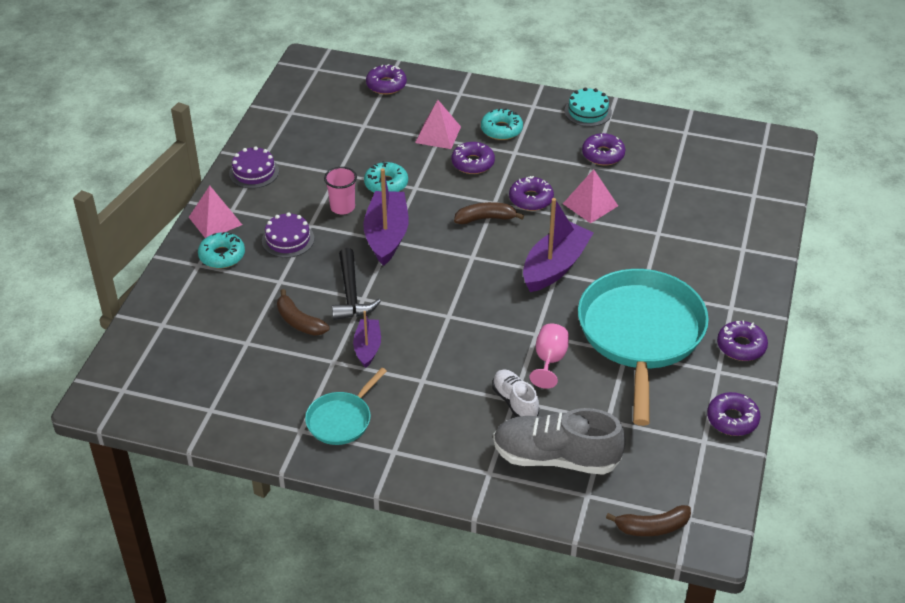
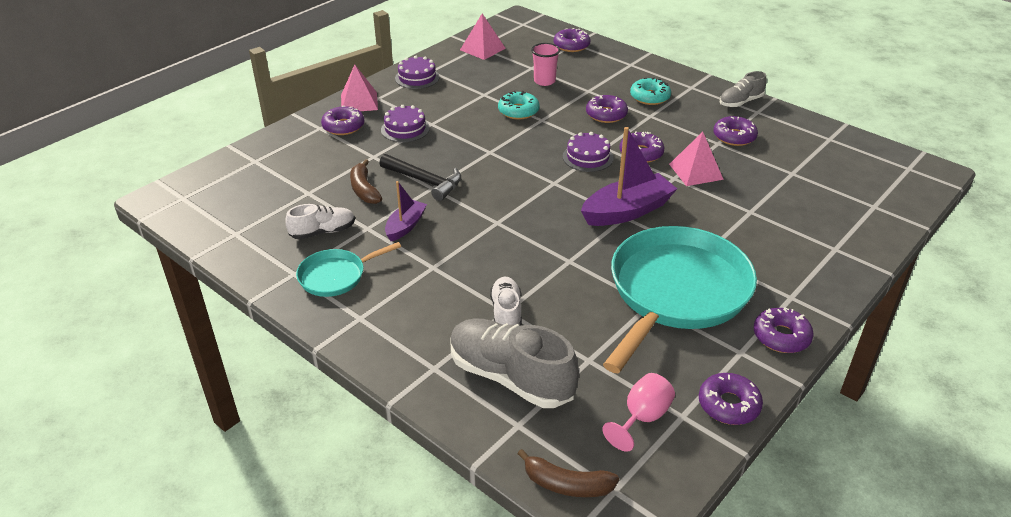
camera: 25 degrees right, 5 degrees down
turquoise donut [198,232,245,268] -> purple donut [321,106,364,135]
pink cup [324,167,357,215] -> pink cup moved to [531,43,560,86]
black hammer [332,248,381,320] -> black hammer turned 75 degrees counterclockwise [379,154,461,201]
purple boat [363,168,409,266] -> none
pink pyramid [415,100,461,149] -> pink pyramid moved to [460,14,506,60]
brown banana [454,202,524,224] -> purple cake [563,132,614,172]
pink goblet [530,324,569,389] -> pink goblet moved to [602,373,675,452]
turquoise cake [564,87,612,127] -> grey shoe [720,71,767,107]
none -> white shoe [286,204,355,240]

